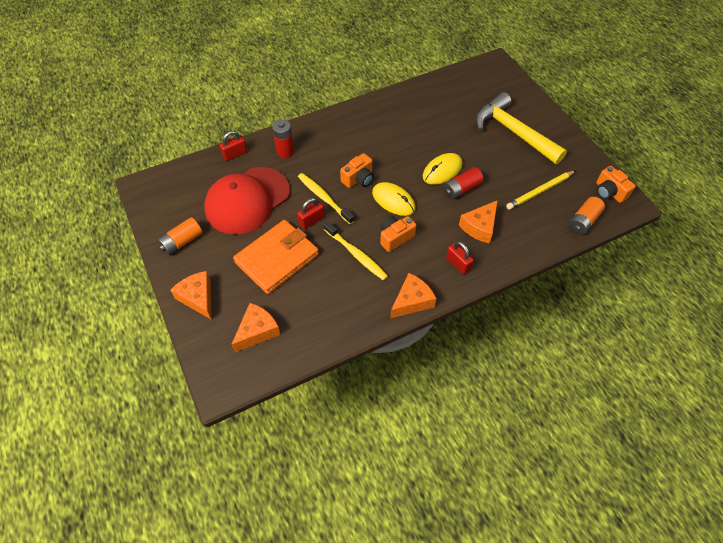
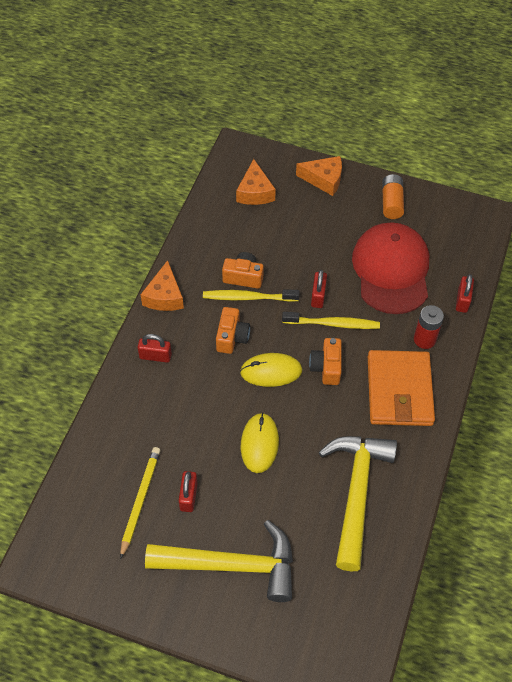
camera: 135 degrees right, 0 degrees up
orange wallet [233,220,319,294] -> orange wallet moved to [368,350,435,426]
red battery [443,167,484,200] -> none
orange cheese [459,200,498,244] -> none
orange battery [568,197,605,235] -> none
orange camera [596,166,636,203] -> orange camera moved to [222,252,264,289]
none -> red padlock [179,471,197,512]
none -> yellow hammer [319,436,397,571]

